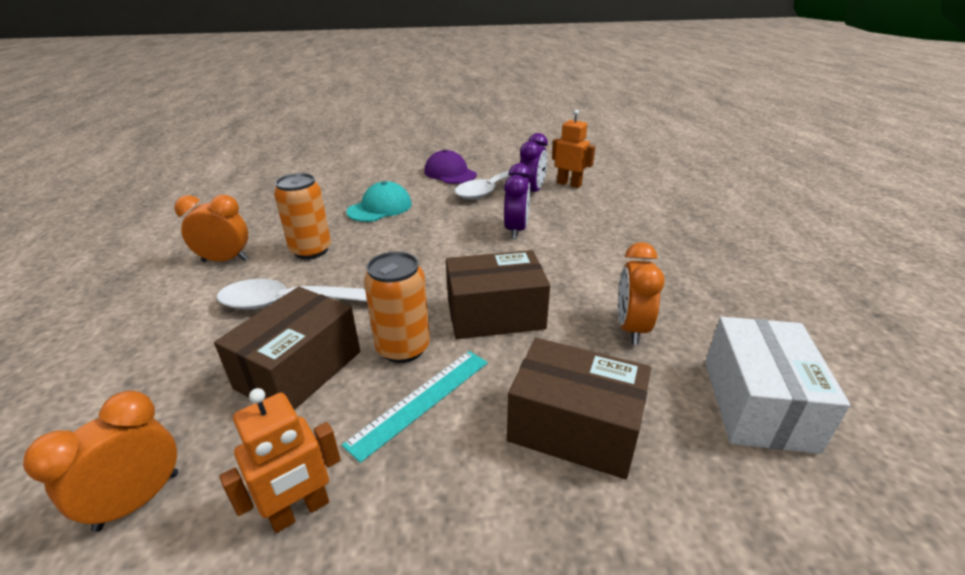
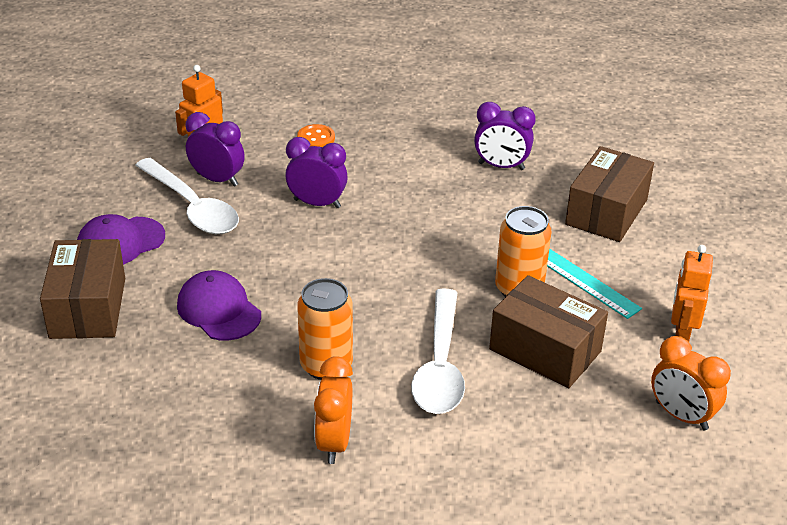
camera: 85 degrees left, 5 degrees up
orange robot [220,388,341,533] -> orange robot turned 135 degrees counterclockwise [671,245,713,341]
turquoise cap [346,181,412,222] -> purple cap [177,270,261,340]
brown box [446,250,550,339] -> brown box moved to [40,239,125,339]
orange clock [618,242,665,345] -> purple clock [474,102,536,170]
white box [705,317,850,454] -> none
none -> orange button [297,124,335,147]

